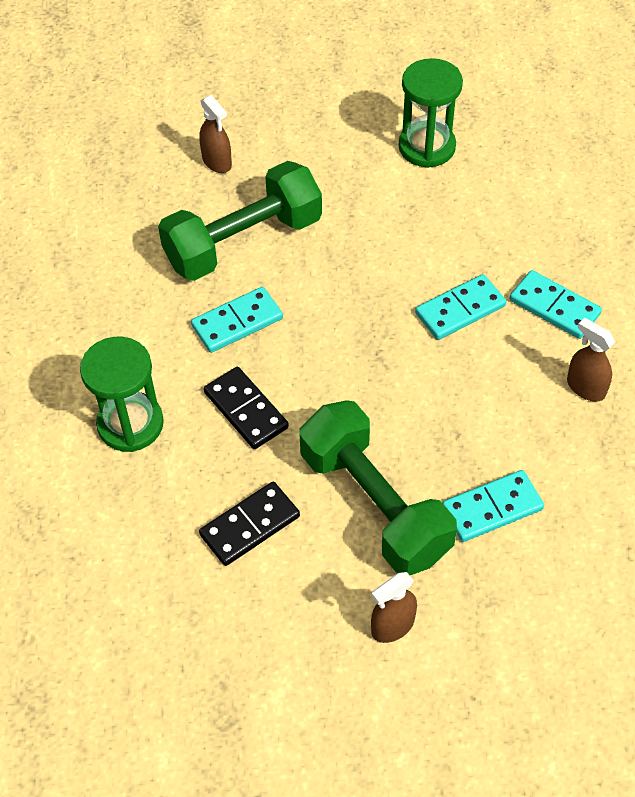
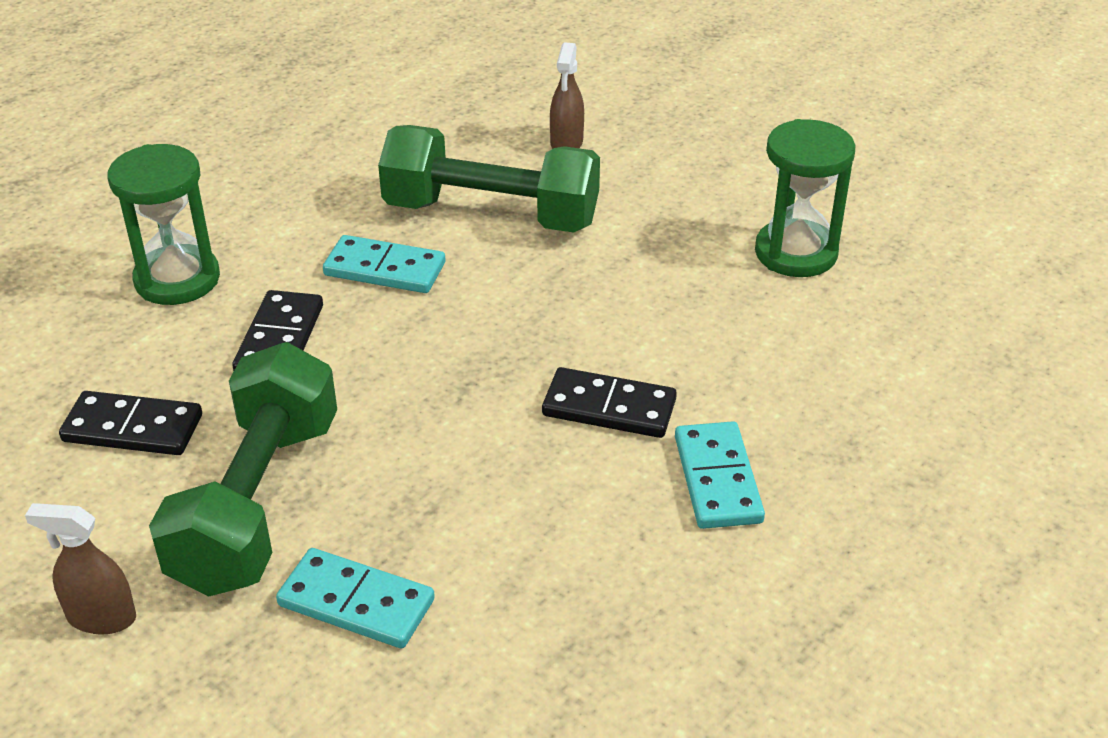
camera: 45 degrees right, 15 degrees down
turquoise domino [415,274,506,340] -> black domino [542,367,677,438]
brown spray bottle [567,318,615,402] -> none

